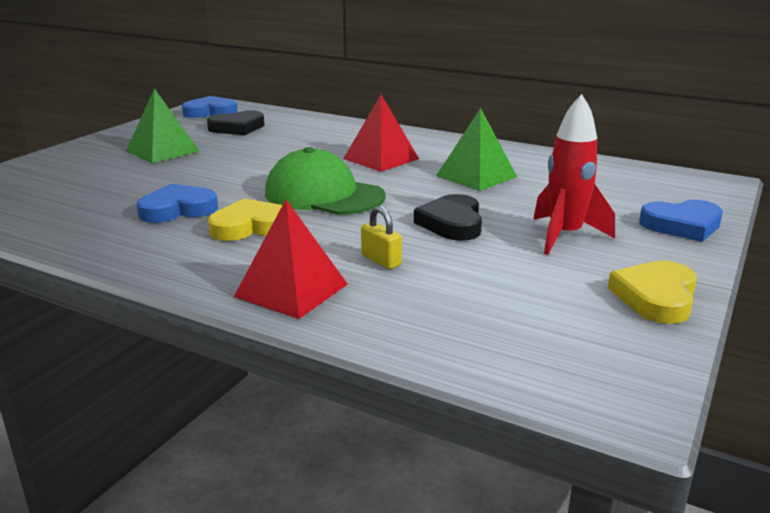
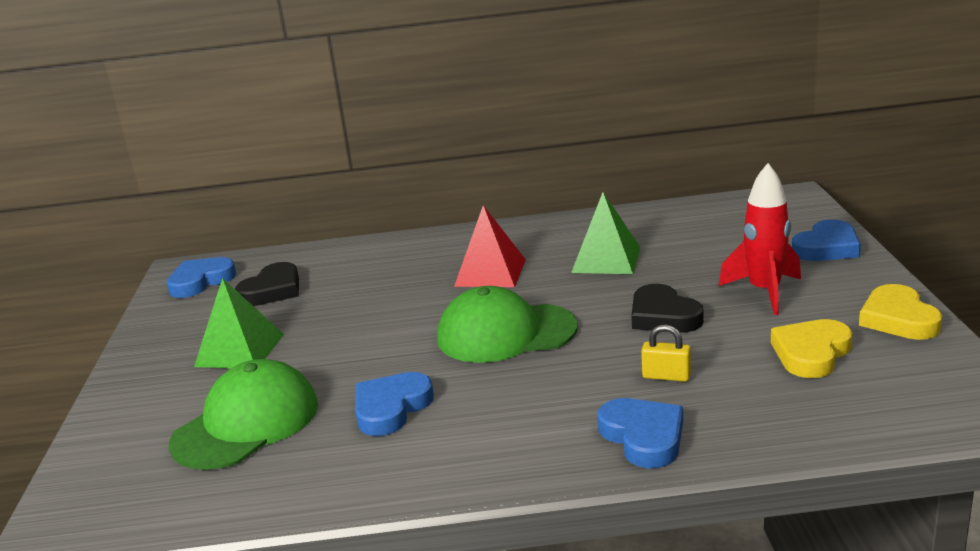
camera: 30 degrees left, 0 degrees up
yellow heart [208,199,282,241] -> yellow heart moved to [771,319,853,378]
red pyramid [234,200,348,319] -> blue heart [598,398,683,468]
none -> green cap [169,359,318,470]

